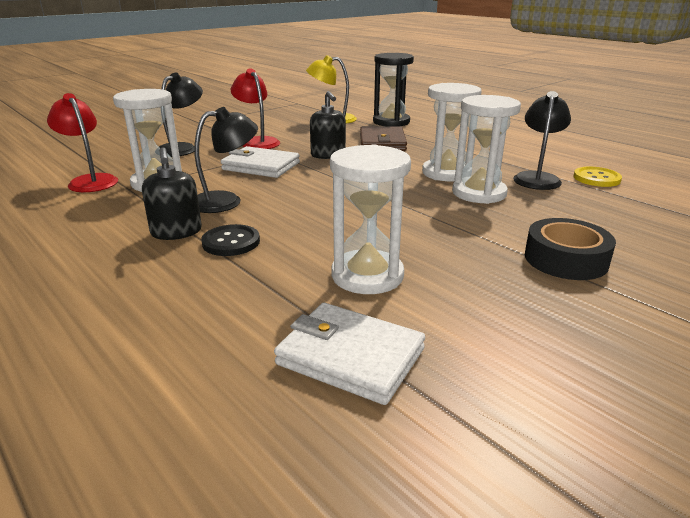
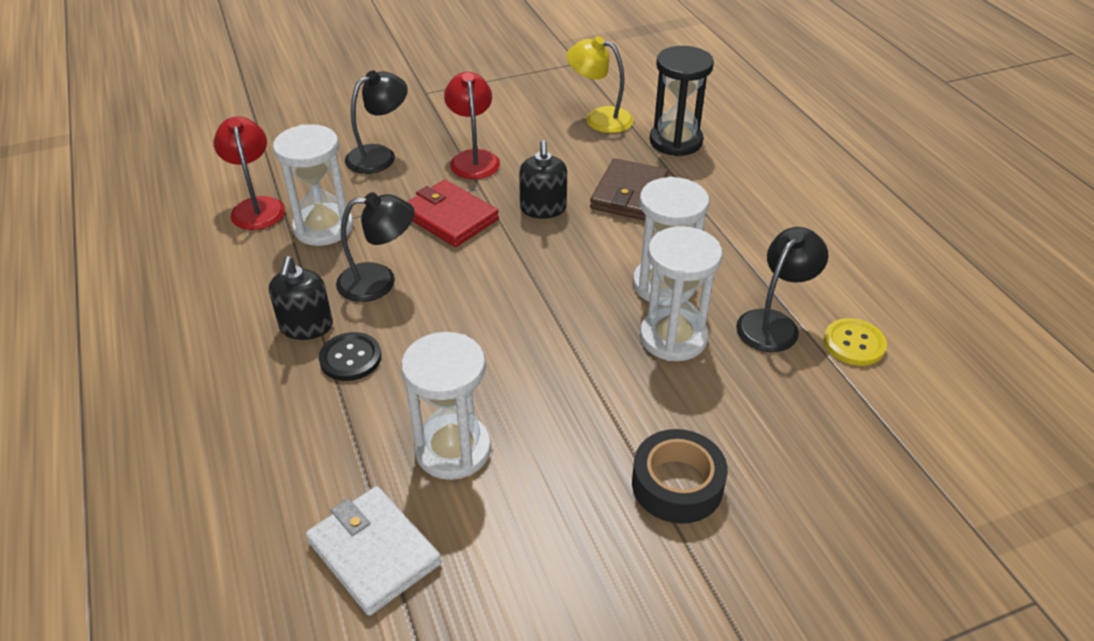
camera: 20 degrees right, 15 degrees up
white wallet [221,146,300,178] -> red wallet [408,180,499,247]

